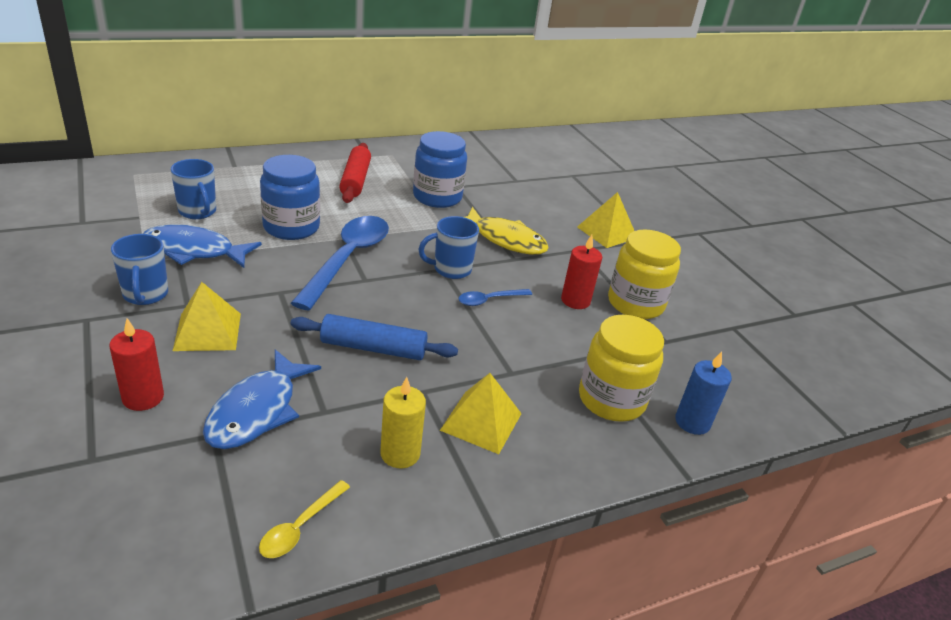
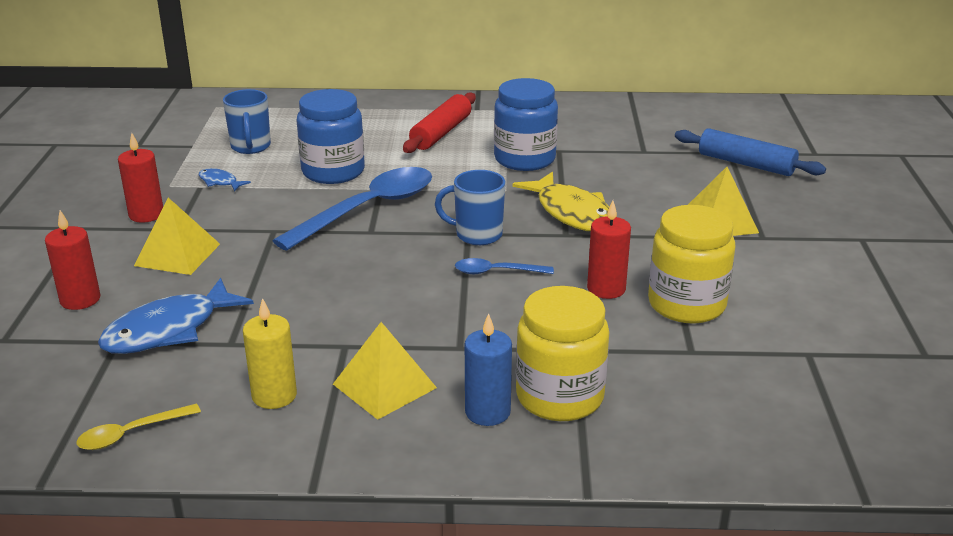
camera: 30 degrees right, 5 degrees down
blue mug [111,234,168,305] -> red candle [118,133,163,223]
blue fish [143,224,262,268] -> blue fish [199,168,251,192], size x0.47
blue rolling pin [290,314,458,360] -> blue rolling pin moved to [675,128,826,176]
blue candle [675,351,732,435] -> blue candle moved to [465,313,512,426]

